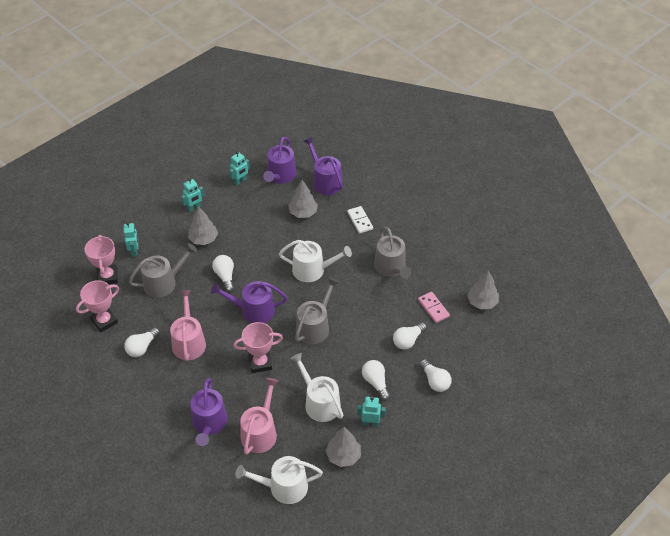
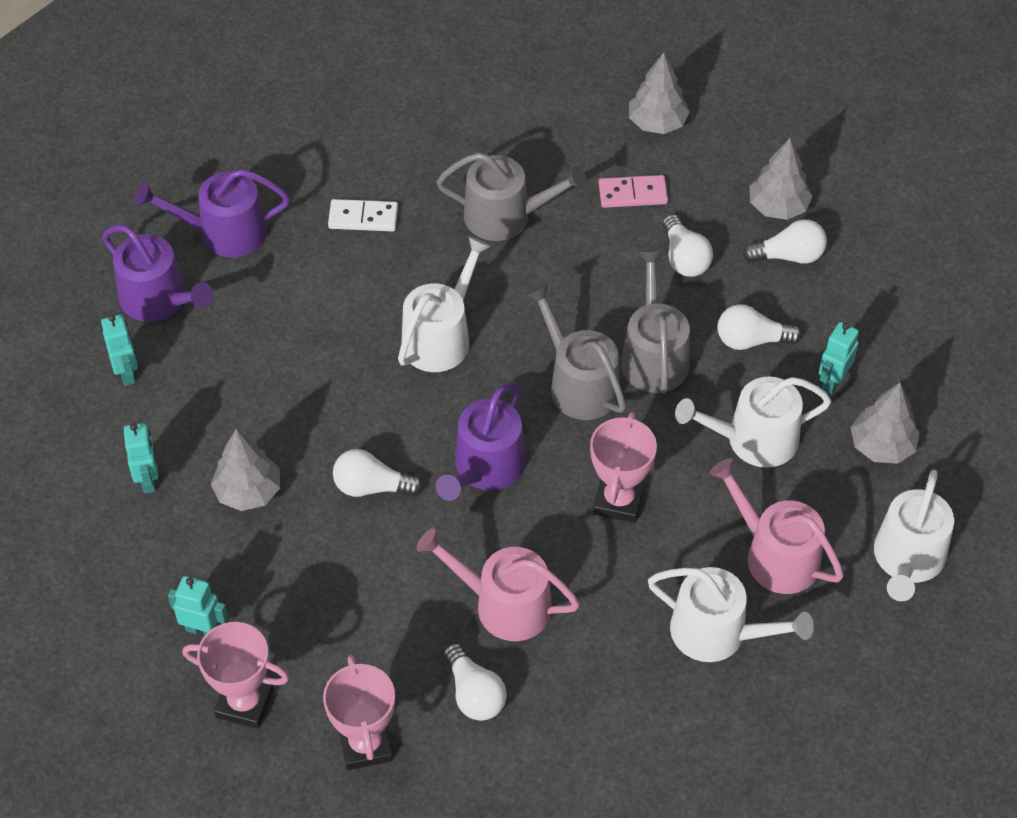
camera: 65 degrees left, 5 degrees up
grey watering can [129,243,197,298] -> grey watering can moved to [621,250,690,394]
purple watering can [191,378,228,446] -> white watering can [648,567,814,662]
grey tree [288,180,318,218] -> grey tree moved to [749,138,813,220]

